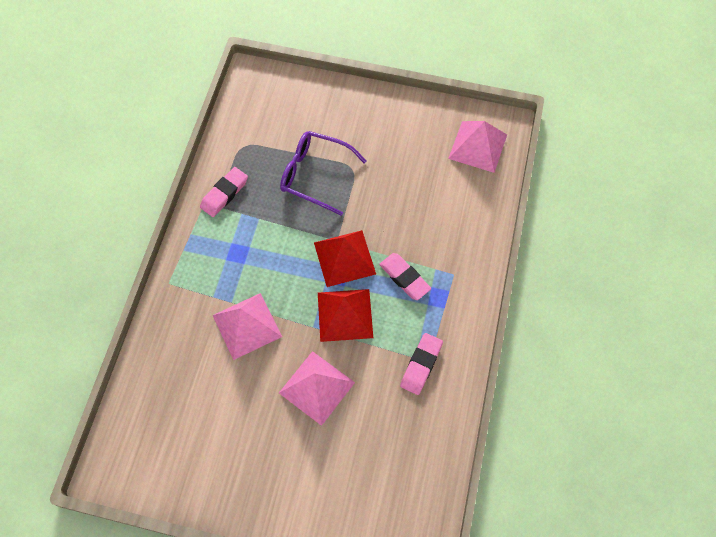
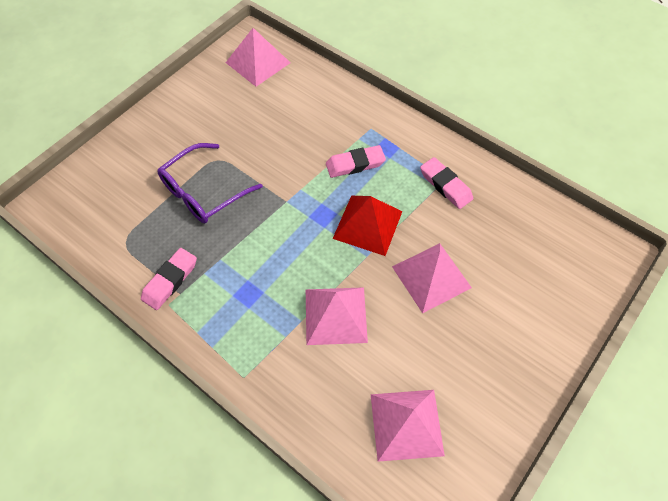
camera: 65 degrees left, 5 degrees down
pink eraser [200,167,248,217] -> pink eraser turned 60 degrees clockwise [141,248,197,310]
red pyramid [314,230,376,287] -> none
none -> pink pyramid [371,390,445,462]

